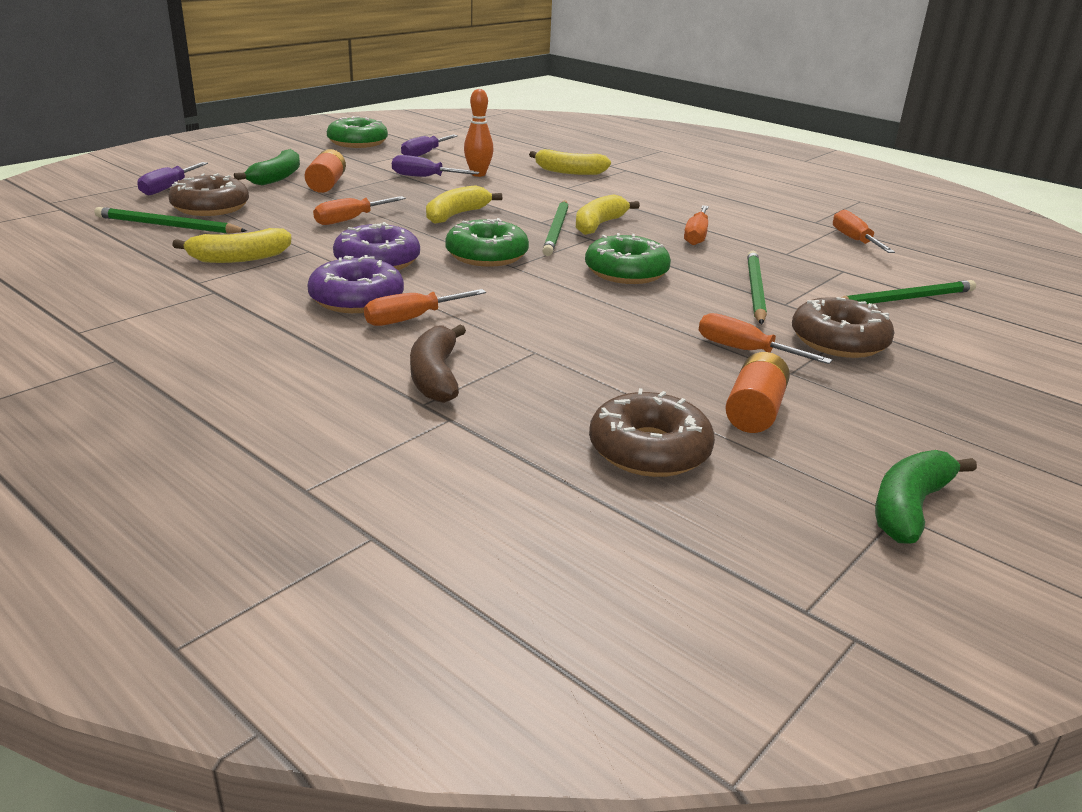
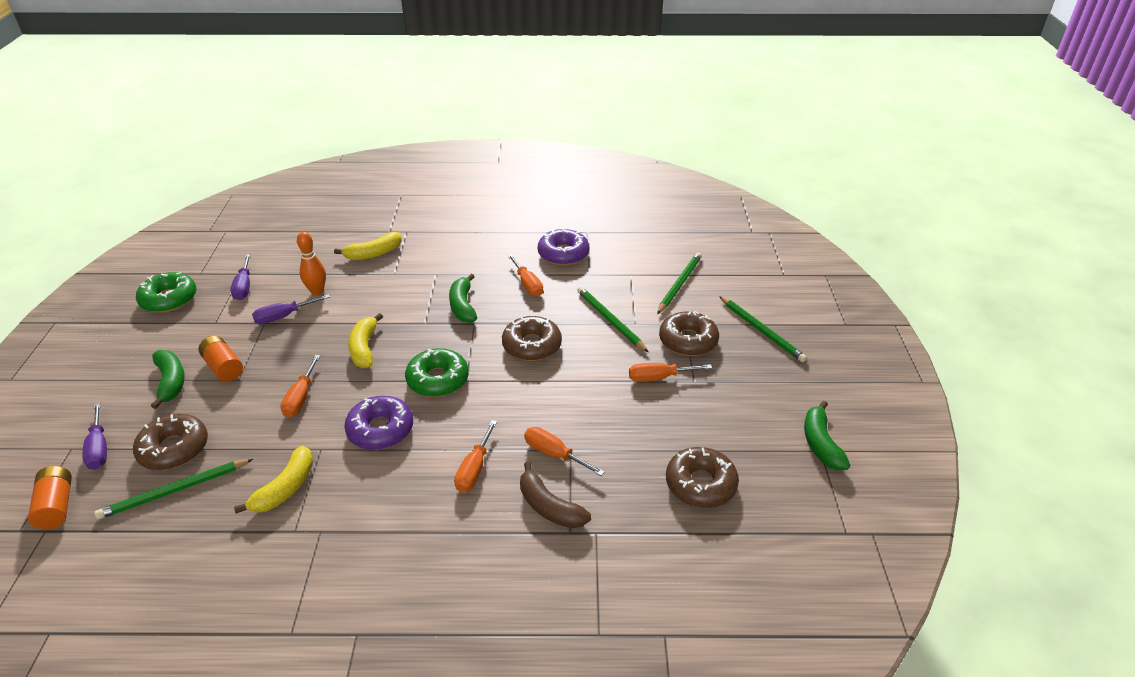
camera: 40 degrees left, 10 degrees up
purple donut [307,255,404,313] -> purple donut moved to [538,229,589,266]
green pencil [542,200,568,256] -> green pencil moved to [719,296,807,362]
yellow banana [576,194,640,235] -> green banana [449,274,477,323]
green donut [585,233,671,284] -> brown donut [502,316,562,361]
orange battery [725,352,790,433] -> orange battery moved to [28,466,72,529]
orange screwdriver [833,210,895,253] -> orange screwdriver moved to [524,427,605,476]

